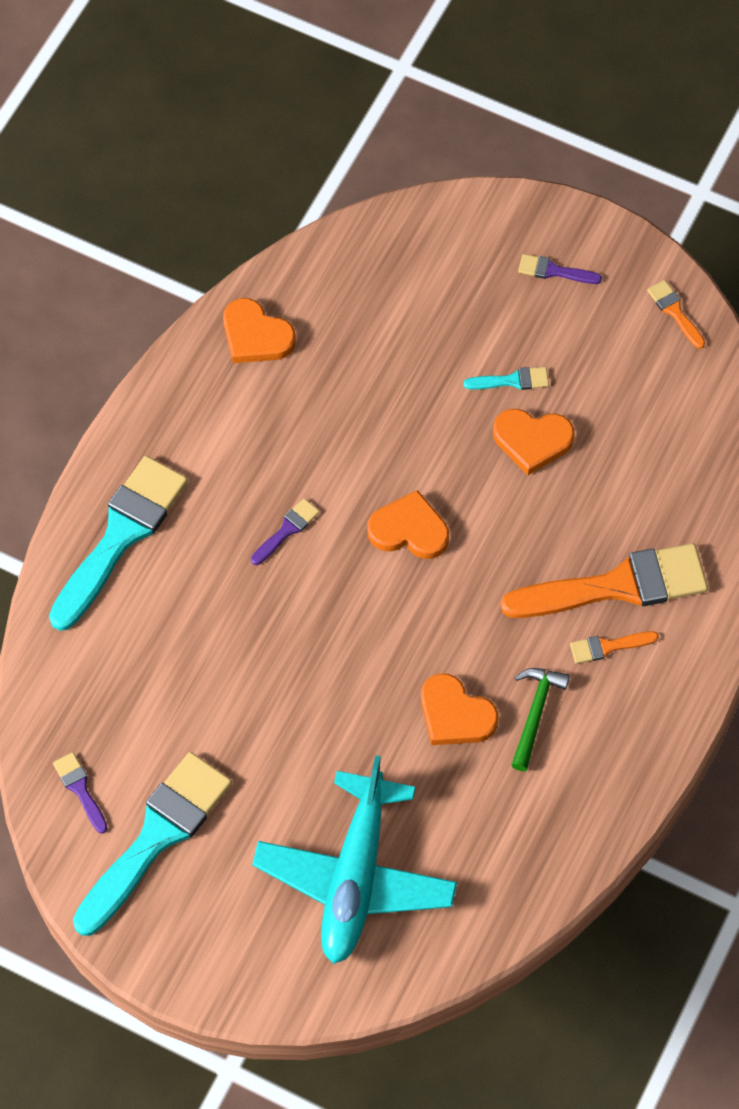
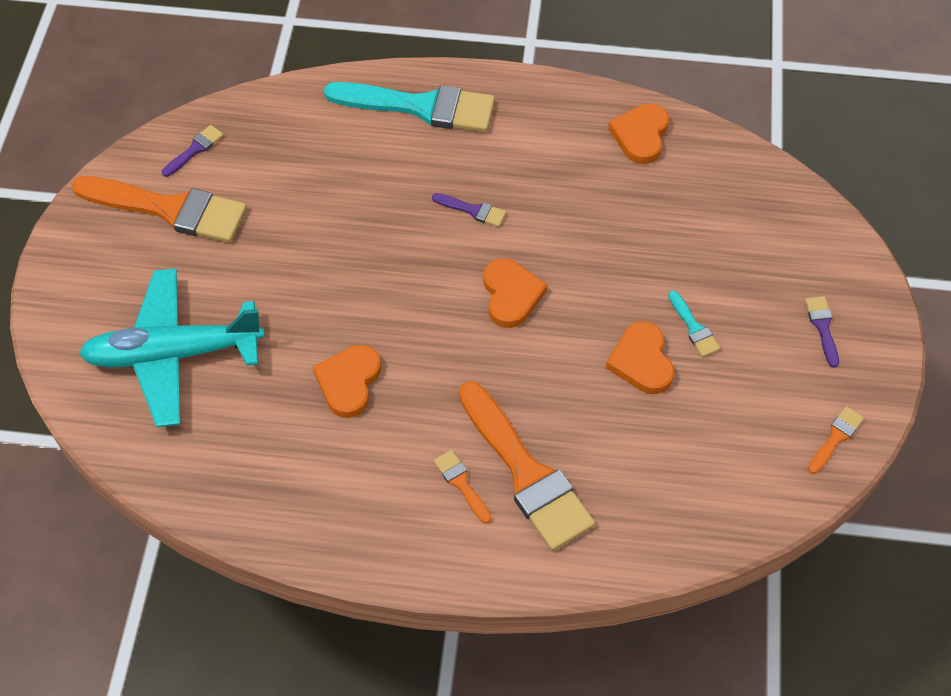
camera: 70 degrees right, 5 degrees down
turquoise brush [73,752,232,936] -> orange brush [72,176,247,243]
green hammer [511,668,570,771] -> none

